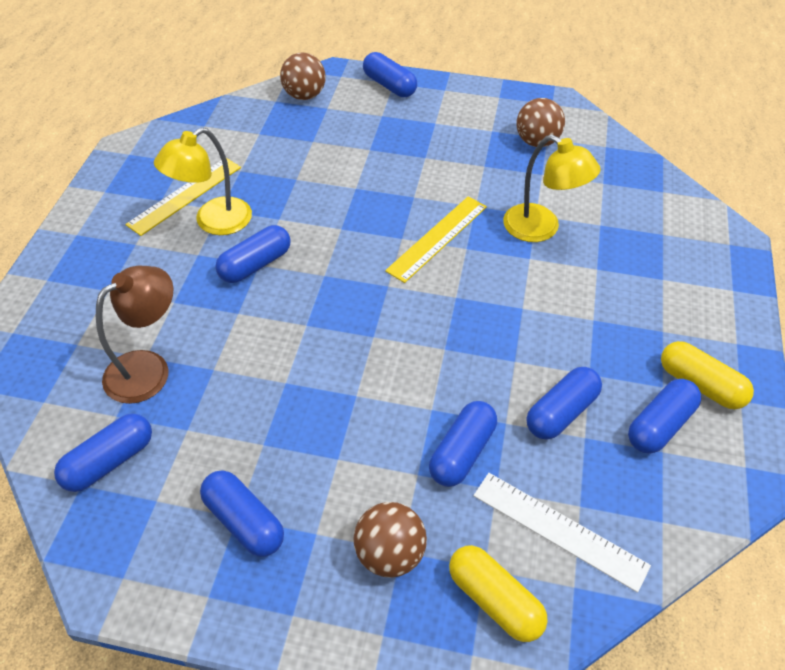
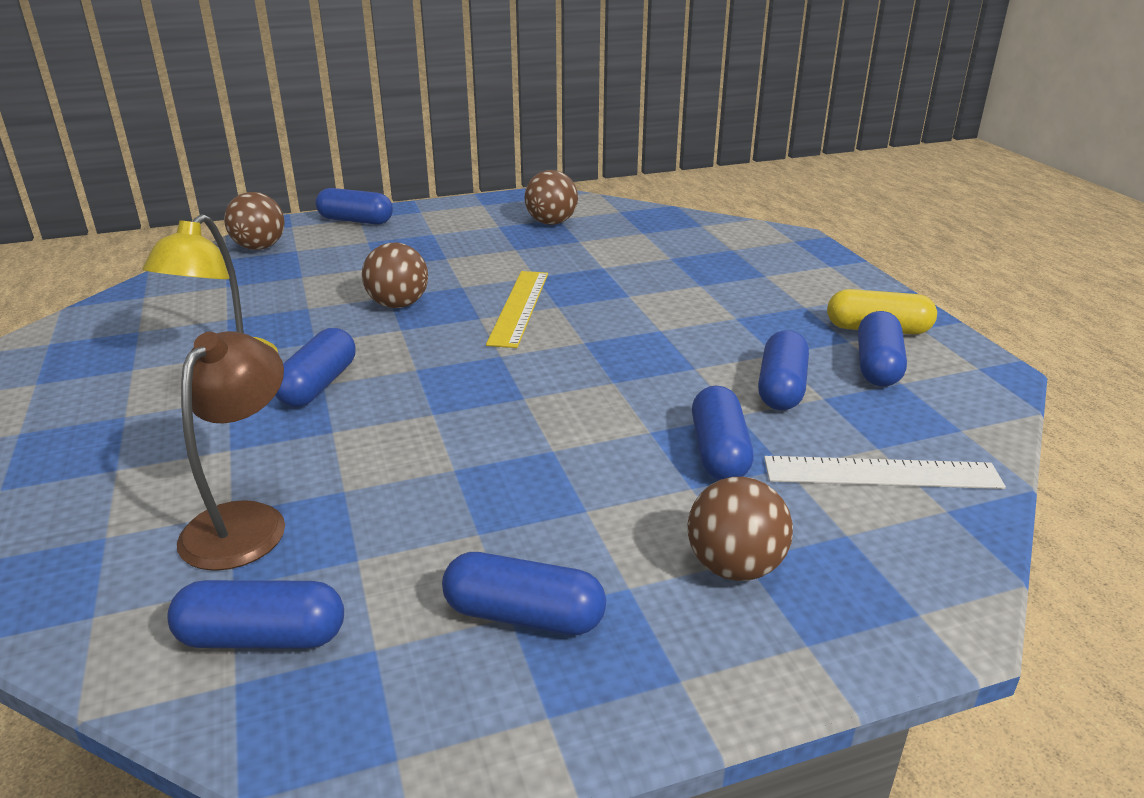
camera: 30 degrees left, 20 degrees down
blue capsule [54,414,152,492] -> blue capsule turned 75 degrees clockwise [167,580,344,649]
yellow ruler [125,158,241,236] -> none
yellow capsule [449,545,548,642] -> none
yellow lamp [503,135,601,242] -> none
none -> brown ball [362,242,428,308]

